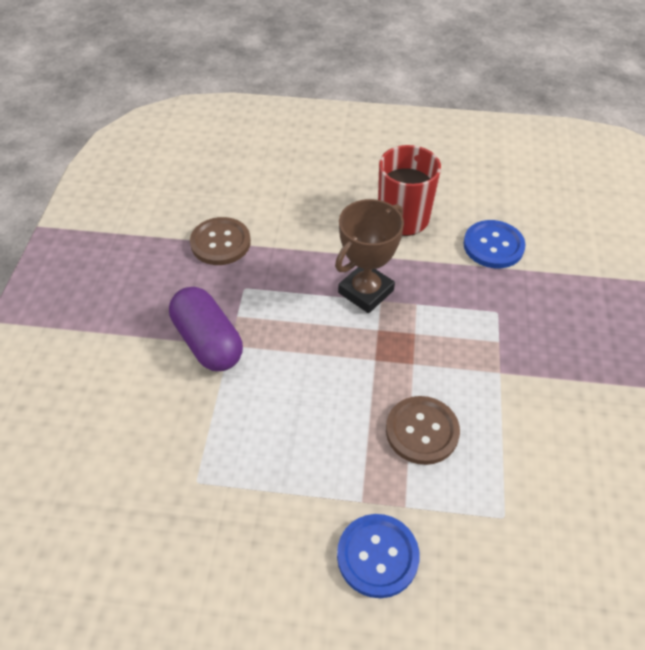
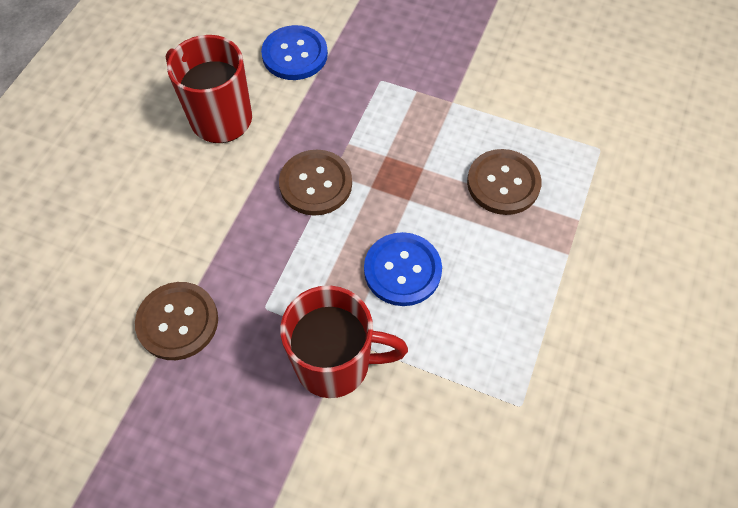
camera: 75 degrees left, 10 degrees up
purple capsule [169,287,243,371] -> red mug [280,285,408,398]
brown trophy [335,199,404,313] -> brown button [279,150,352,216]
blue button [337,514,420,598] -> blue button moved to [364,232,442,306]

